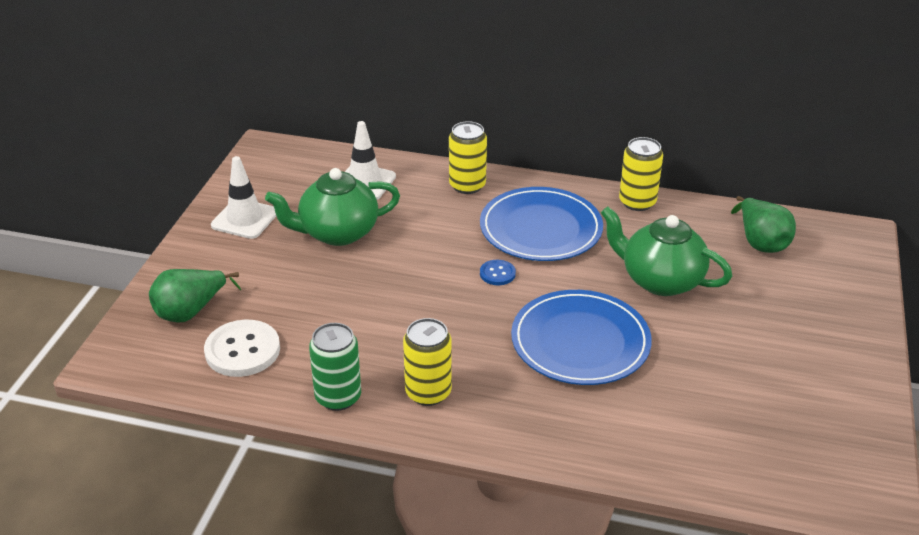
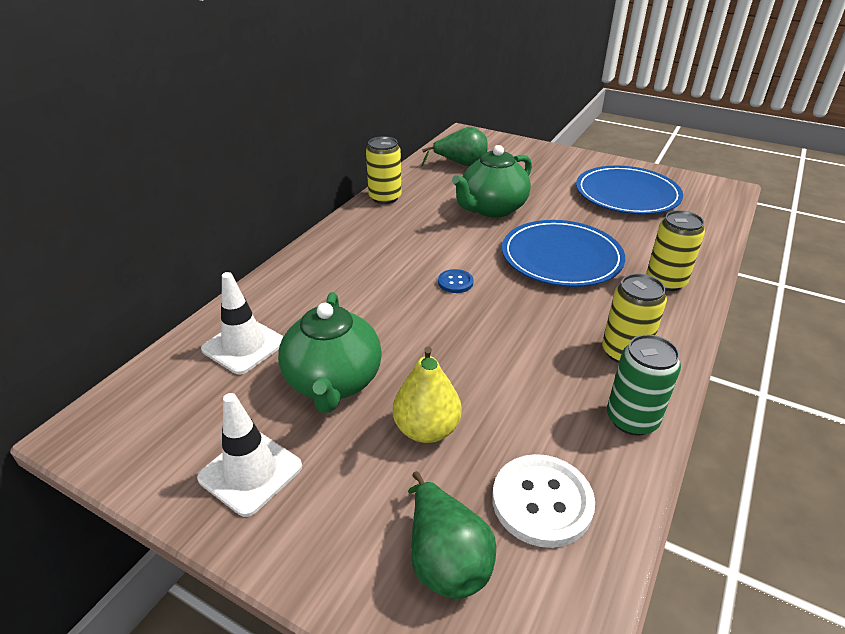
camera: 75 degrees left, 0 degrees up
yellow can [449,121,487,194] -> yellow can moved to [646,210,705,291]
blue plate [480,187,603,261] -> blue plate moved to [576,165,683,215]
none -> yellow pear [393,347,462,443]

